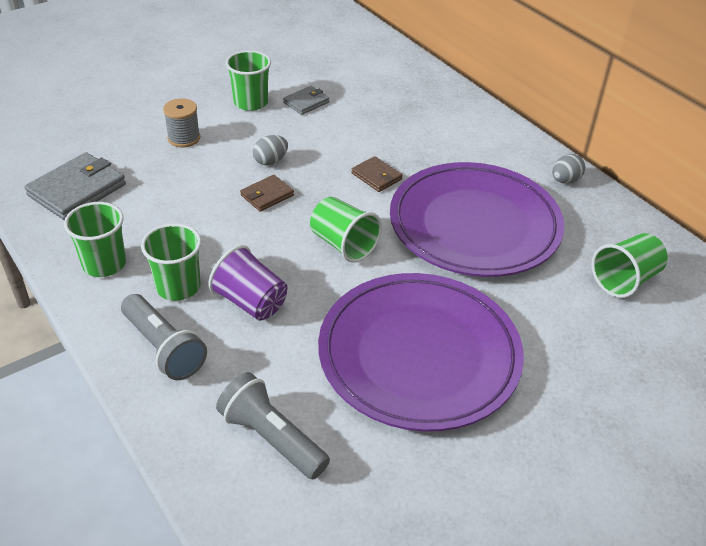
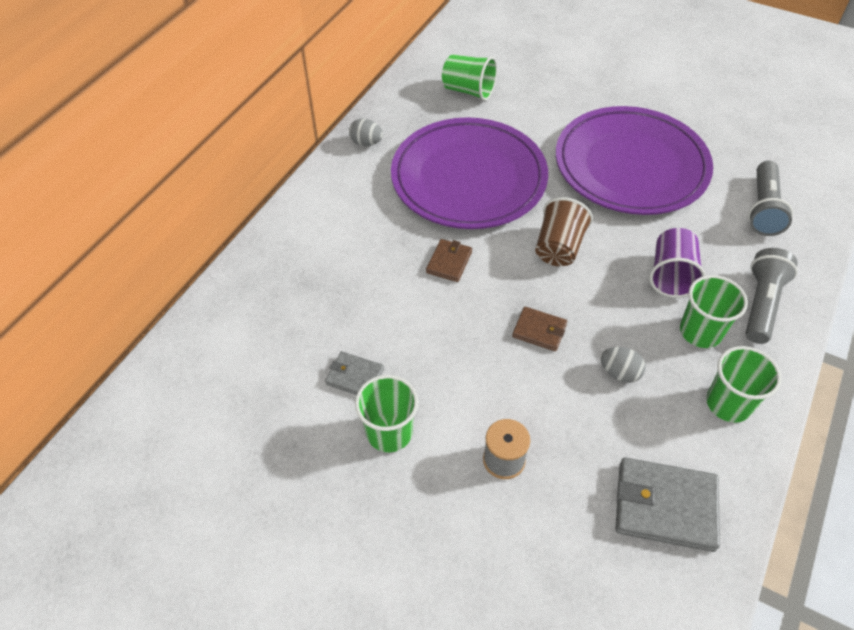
camera: 115 degrees left, 10 degrees up
grey egg [253,135,288,165] -> grey egg moved to [601,347,646,383]
green cup [310,197,382,263] -> brown cup [535,197,593,266]

